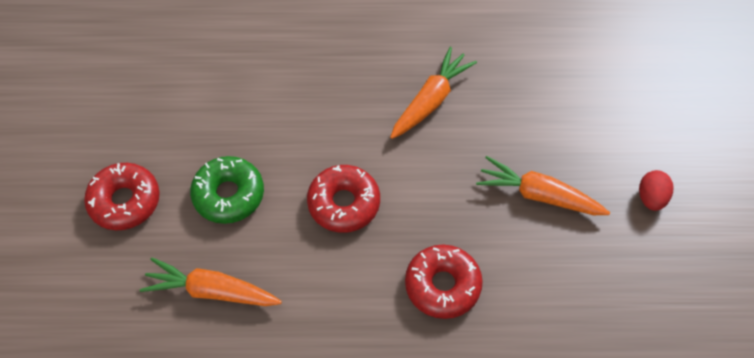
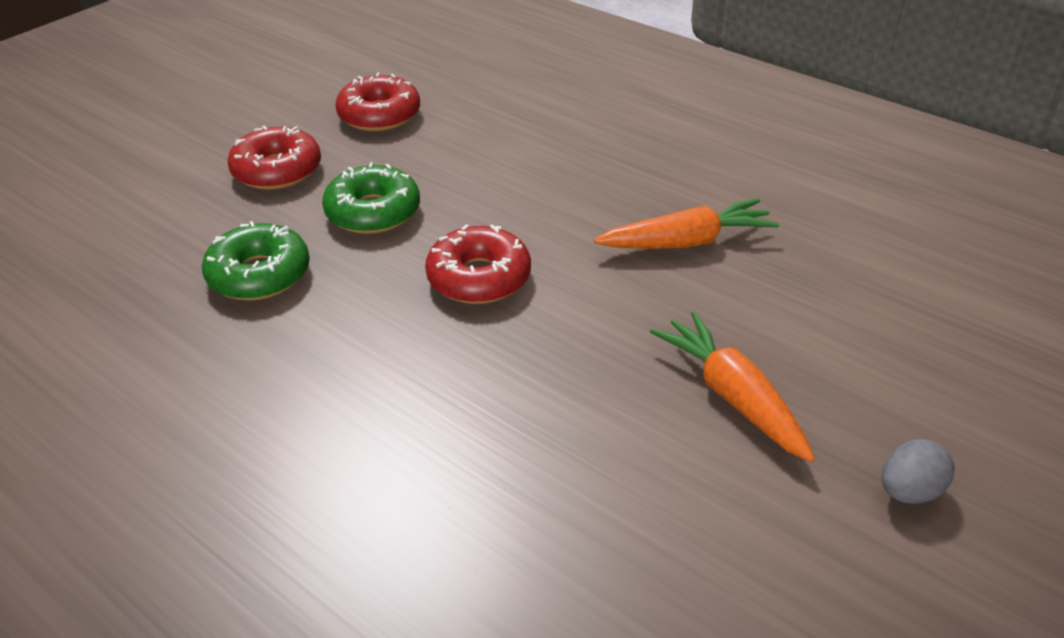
camera: 40 degrees right, 20 degrees down
orange carrot [140,257,282,306] -> green donut [202,221,310,301]
red donut [405,245,483,319] -> red donut moved to [335,72,420,131]
red egg [639,170,673,211] -> grey egg [882,439,955,504]

